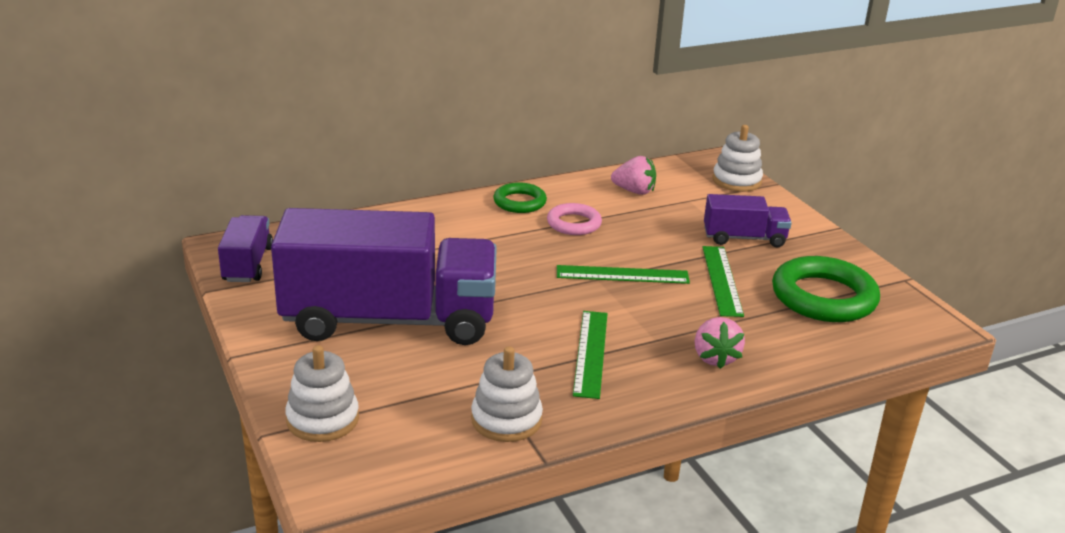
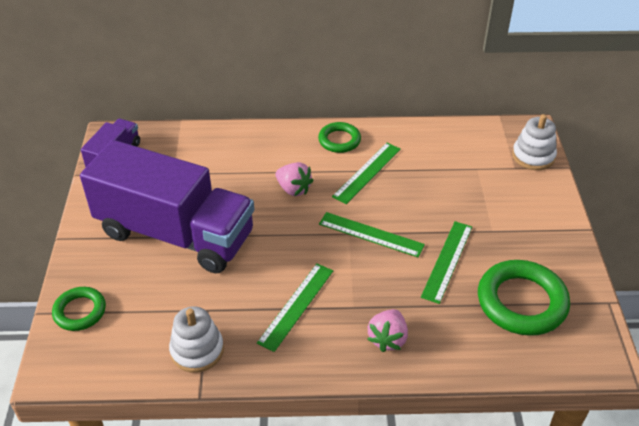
camera: 25 degrees right, 15 degrees up
white stacking toy [285,345,359,442] -> green ring [52,287,106,331]
pink ring [547,203,602,235] -> green ruler [332,143,401,204]
pink strawberry [611,156,656,195] -> pink strawberry moved to [275,162,313,196]
purple truck [704,194,792,247] -> none

